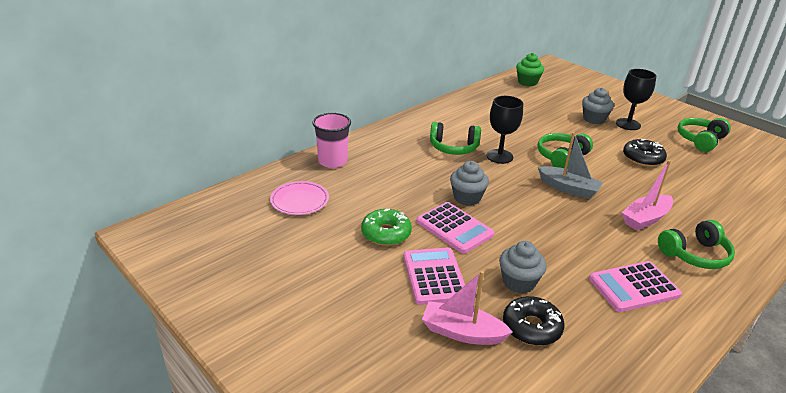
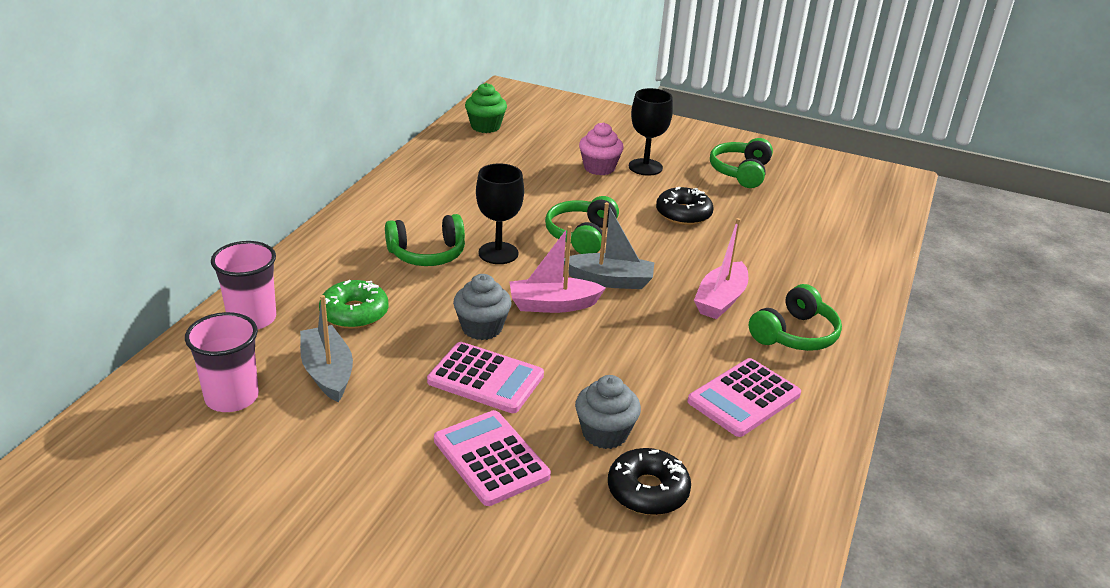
camera: 25 degrees left, 0 degrees up
pink plate [270,181,329,215] -> pink cup [185,312,259,412]
green donut [361,208,412,246] -> green donut moved to [319,280,389,329]
pink boat [422,271,513,345] -> pink boat moved to [510,226,606,313]
grey cupcake [582,87,614,124] -> pink cupcake [579,122,624,175]
none -> grey boat [300,295,353,402]

